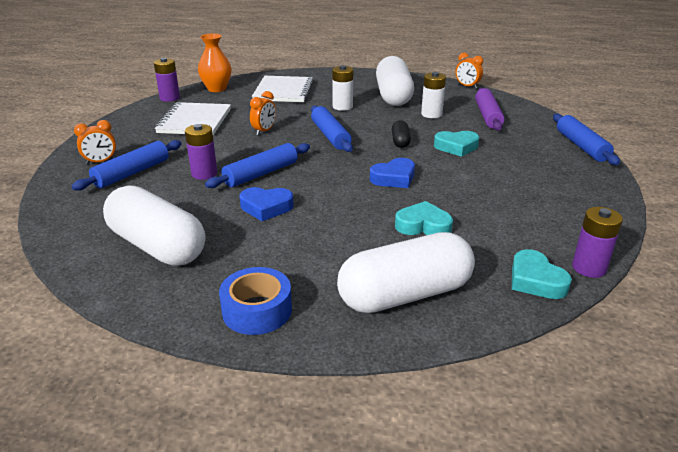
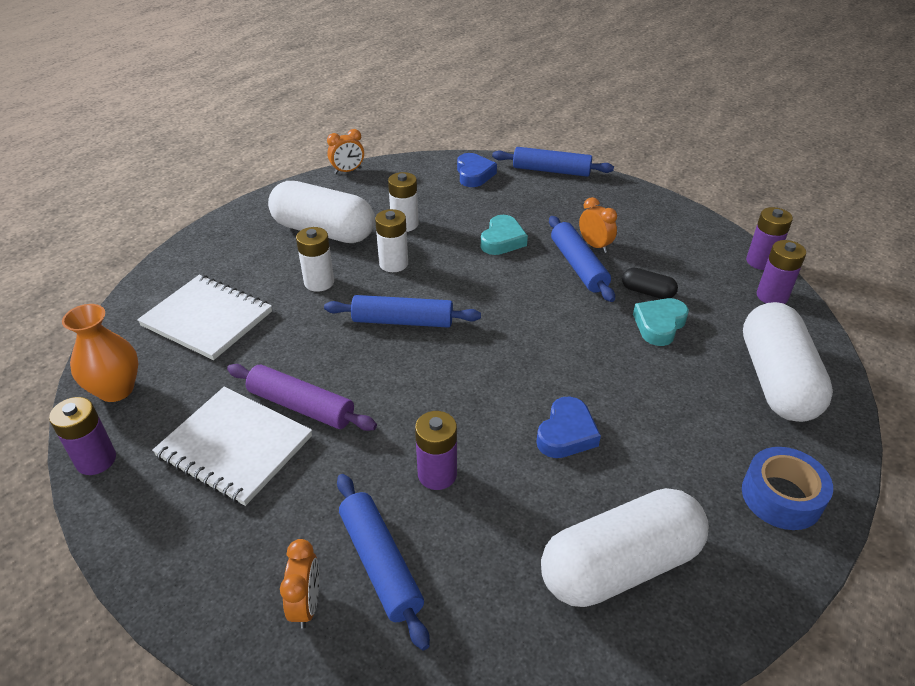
camera: 65 degrees left, 10 degrees up
blue rolling pin [205,143,310,188] -> blue rolling pin moved to [549,216,615,302]
orange clock [250,91,276,135] -> orange clock moved to [579,197,617,253]
blue heart [370,158,415,188] -> blue heart moved to [457,153,497,187]
black capsule [392,120,411,148] -> black capsule moved to [622,268,678,299]
purple rolling pin [475,88,505,131] -> purple rolling pin moved to [227,364,377,431]
turquoise heart [512,249,572,299] -> purple battery [757,240,806,304]
none -> white battery [375,209,408,272]

